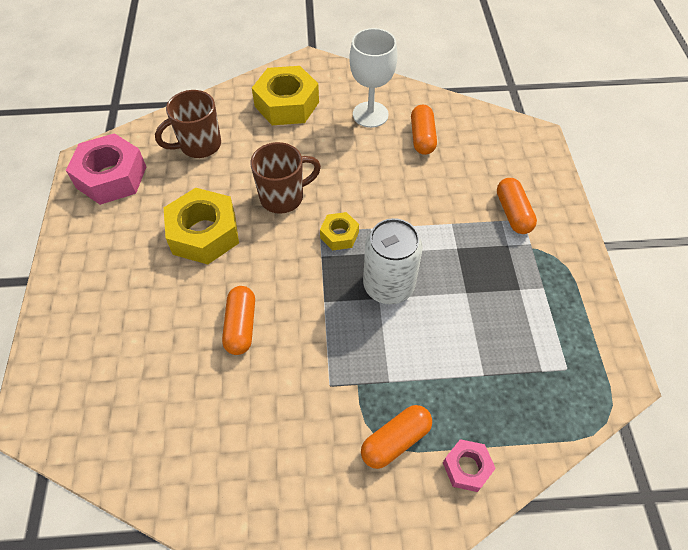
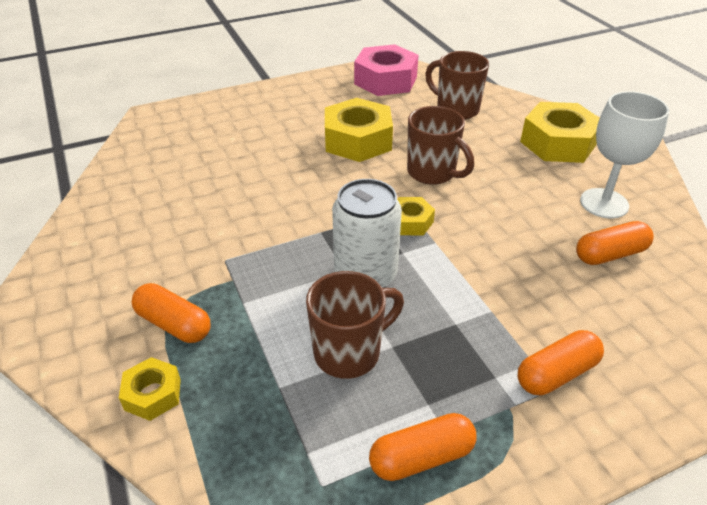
camera: 70 degrees right, 15 degrees down
orange capsule [222,286,255,355] -> orange capsule moved to [369,413,477,481]
pink nut [443,439,496,492] -> yellow nut [119,357,181,421]
none -> brown mug [306,271,404,379]

